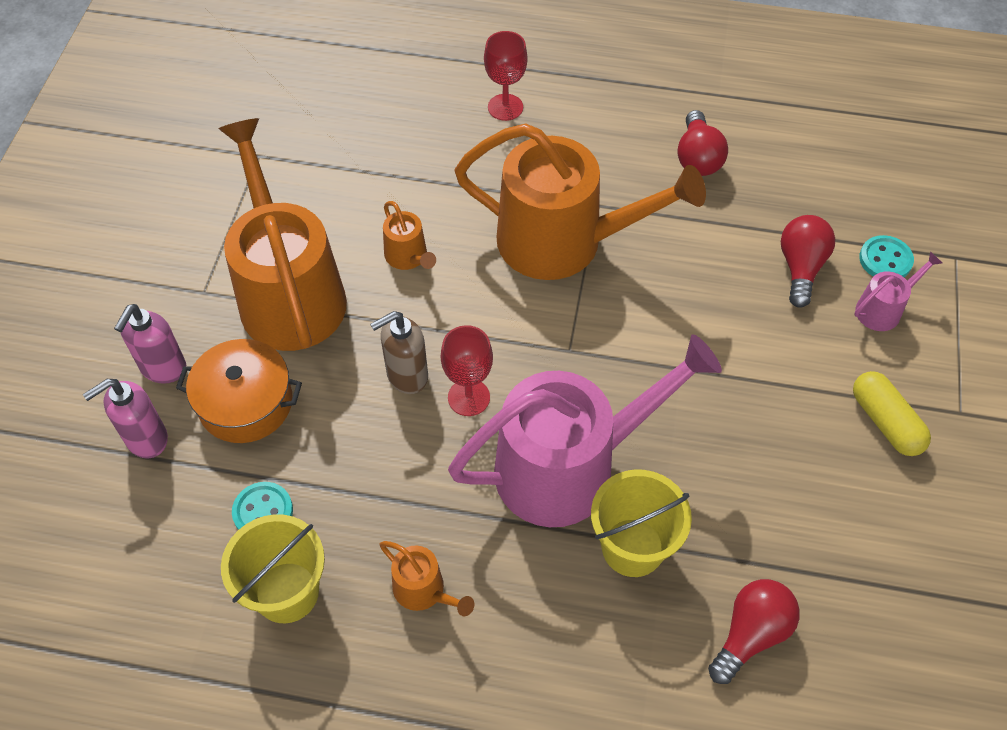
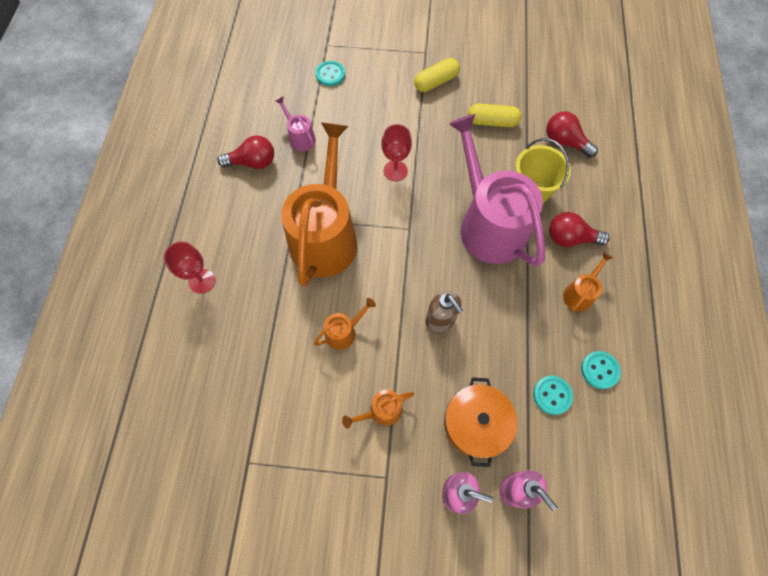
camera: 95 degrees left, 10 degrees up
orange watering can [219,118,347,351] -> orange watering can [342,390,414,429], size x0.42
yellow bucket [221,514,325,623] -> turquoise button [581,351,621,389]
red goblet [441,325,493,416] -> red goblet moved to [381,124,412,181]
red light bulb [781,215,835,308] -> red light bulb moved to [549,212,610,247]
pink watering can [854,251,942,331] -> pink watering can moved to [275,97,316,152]
none -> yellow capsule [468,104,521,127]

